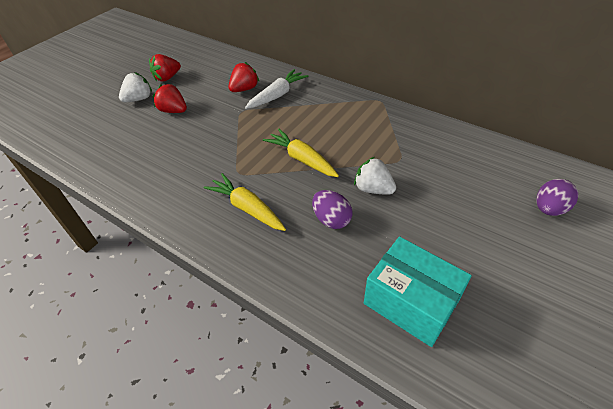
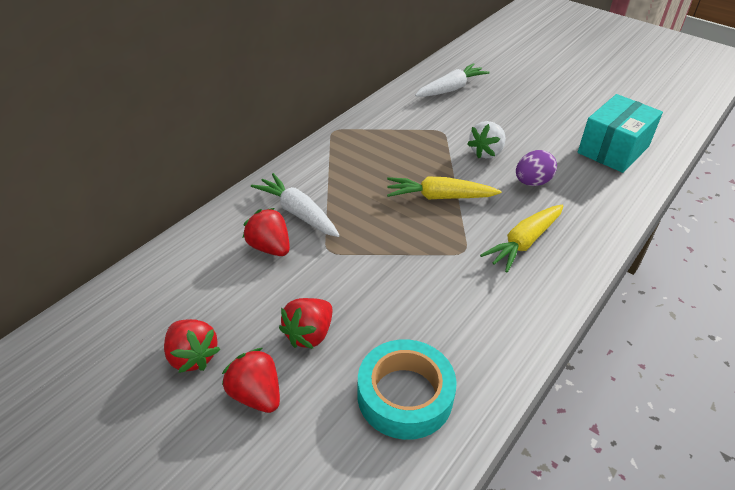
camera: 90 degrees left, 5 degrees down
white strawberry [119,72,152,102] -> red strawberry [222,348,280,413]
yellow carrot [263,129,339,177] -> yellow carrot turned 45 degrees clockwise [387,177,501,199]
purple egg [536,179,579,216] -> none
none -> turquoise tape [357,339,457,440]
none -> white carrot [415,63,490,97]

